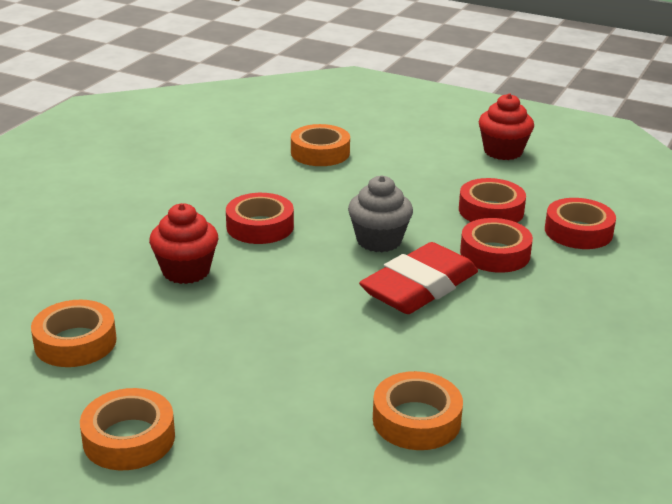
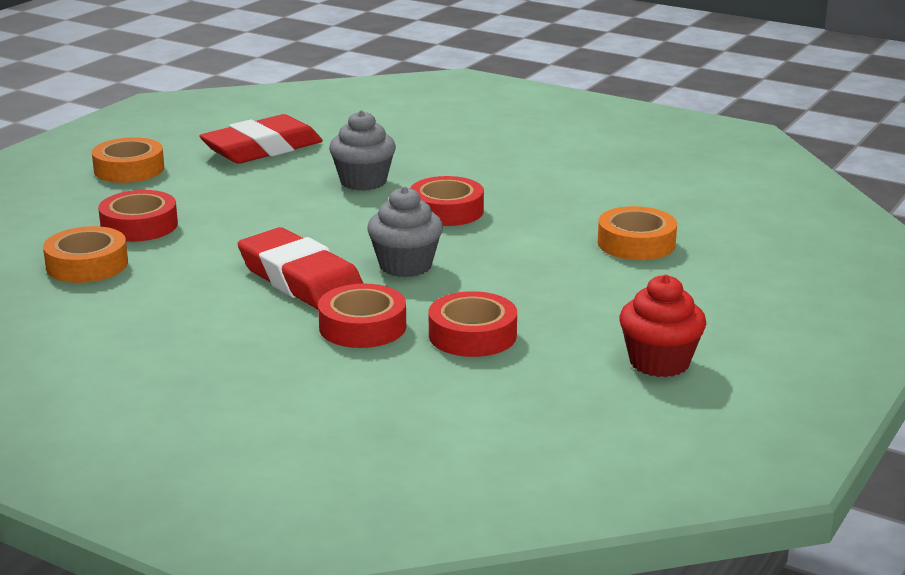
camera: 95 degrees right, 5 degrees down
orange tape [31,300,117,367] -> red eraser [199,114,323,164]
red cupcake [149,203,218,284] -> grey cupcake [329,110,396,191]
red tape [545,198,616,249] -> red tape moved to [98,190,178,242]

